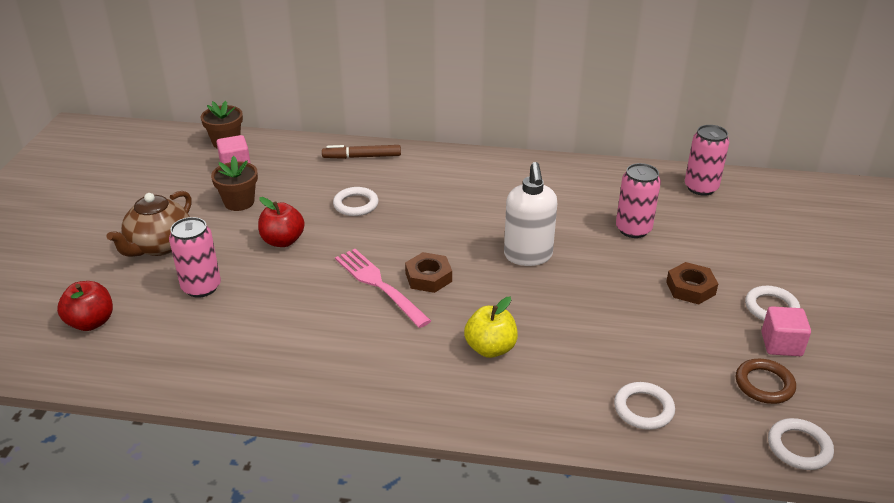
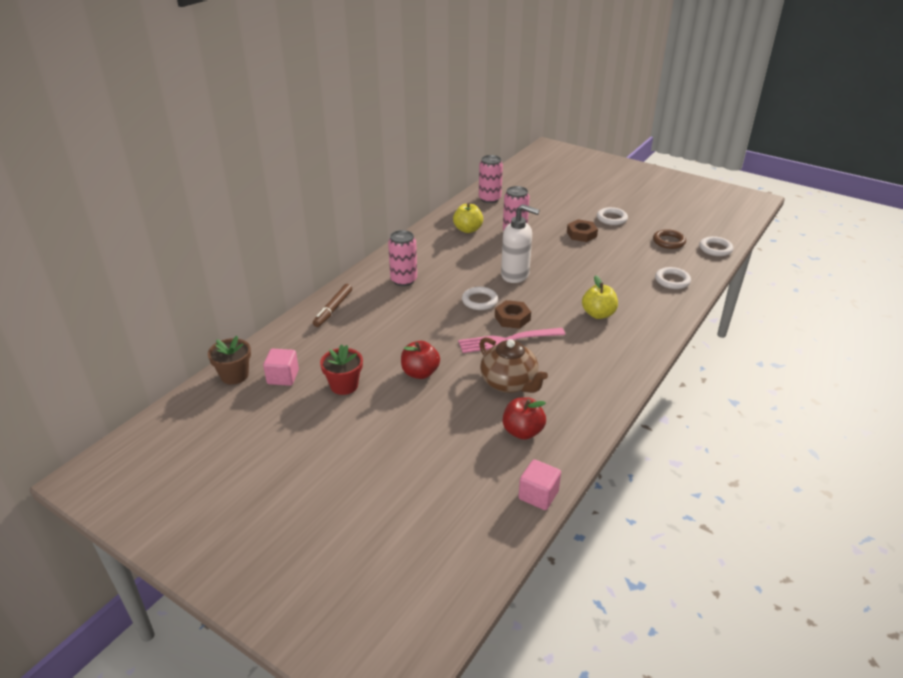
camera: 65 degrees left, 0 degrees up
red apple [57,281,113,331] -> red apple moved to [503,397,546,440]
brown teapot [107,191,192,257] -> brown teapot moved to [479,337,548,393]
pink can [169,217,221,298] -> pink can moved to [388,230,417,286]
brown flower pot [211,156,258,211] -> red flower pot [320,344,363,395]
white ring [333,187,379,216] -> white ring moved to [462,287,498,310]
pink cube [761,306,811,356] -> pink cube moved to [518,459,561,510]
none -> yellow apple [453,203,483,233]

